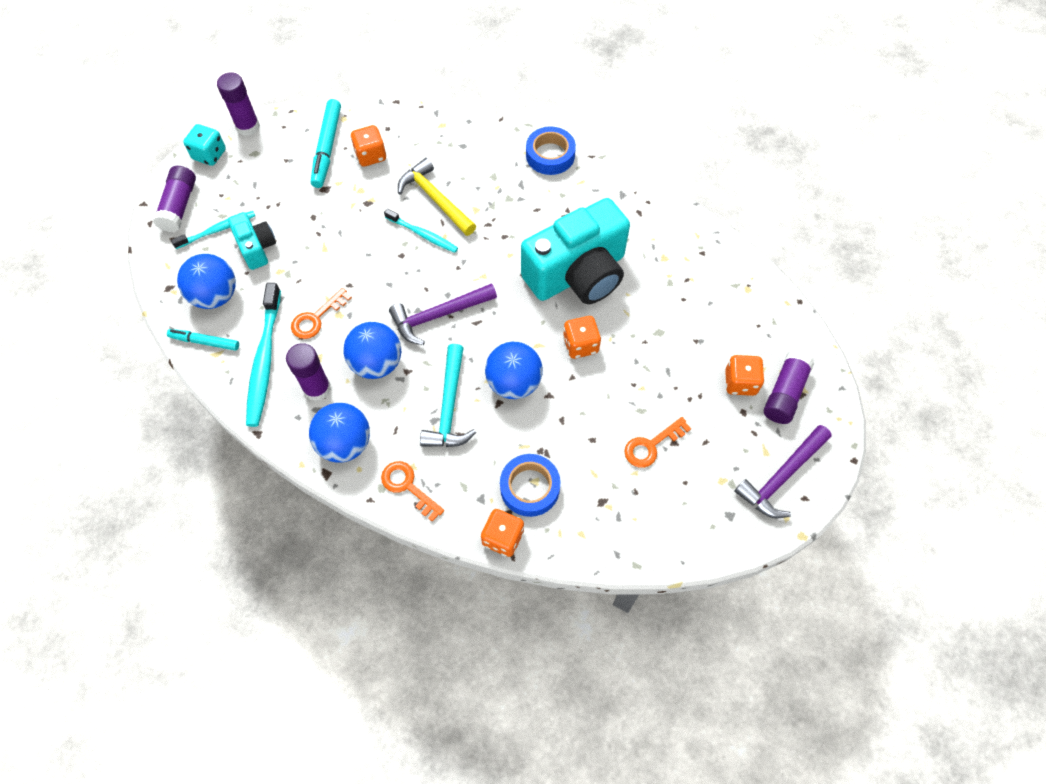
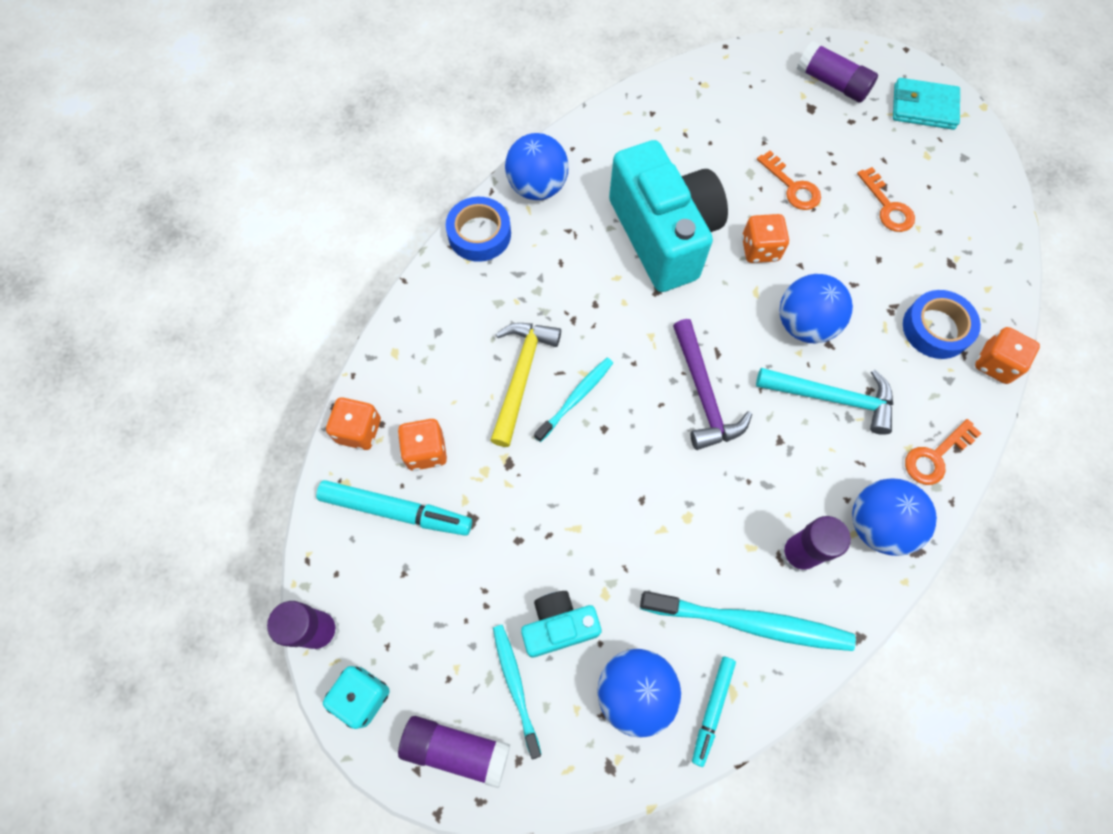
camera: 80 degrees left, 5 degrees up
orange key [291,288,352,339] -> orange key moved to [757,151,821,210]
blue ball [343,322,401,379] -> blue ball moved to [505,133,569,200]
yellow hammer [398,158,476,236] -> yellow hammer turned 135 degrees clockwise [490,323,561,447]
orange dice [725,355,764,396] -> orange dice moved to [326,397,381,450]
purple hammer [735,425,832,518] -> turquoise wallet [893,78,960,130]

